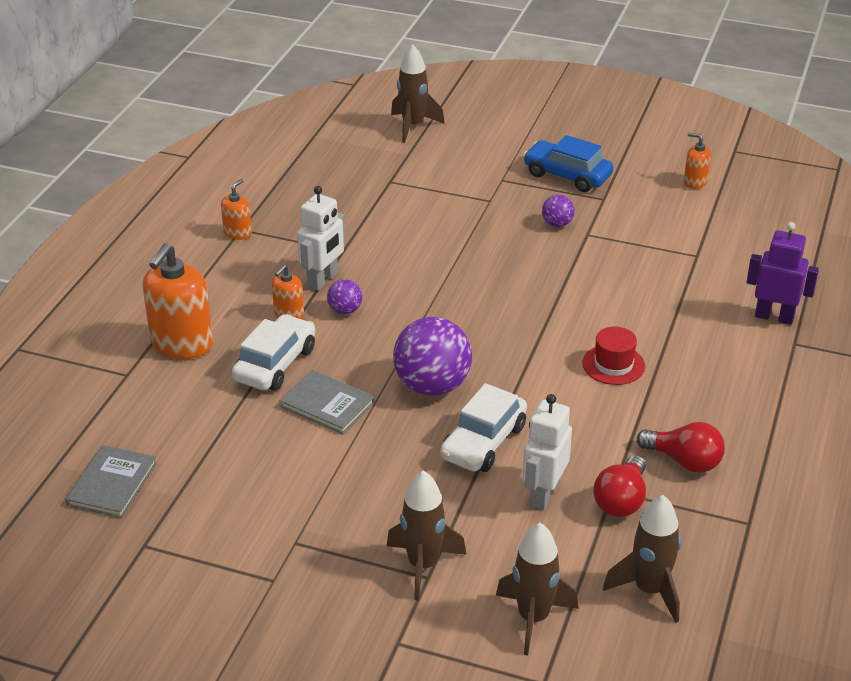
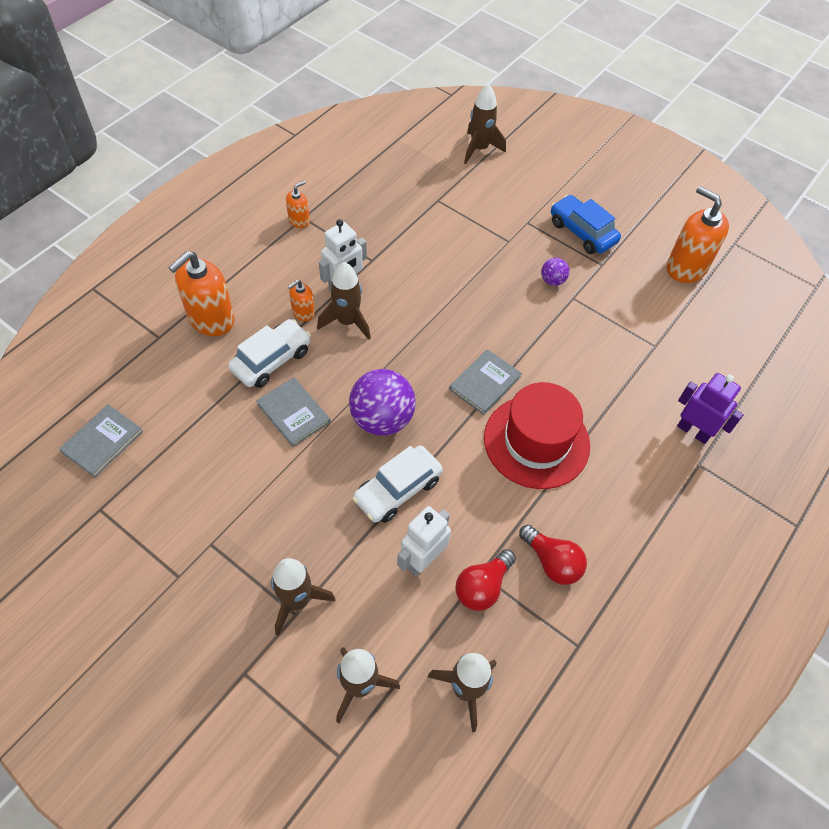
camera: 15 degrees right, 20 degrees up
purple ball [327,279,362,315] -> brown rocket [317,262,371,340]
red hat [582,327,645,385] -> red hat [484,382,590,489], size x2.00
orange soap dispenser [684,132,711,189] -> orange soap dispenser [667,186,729,283], size x1.97
none -> grey book [449,349,522,415]

